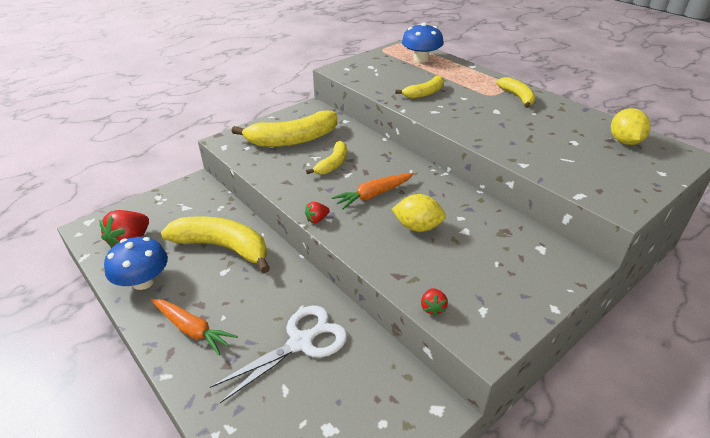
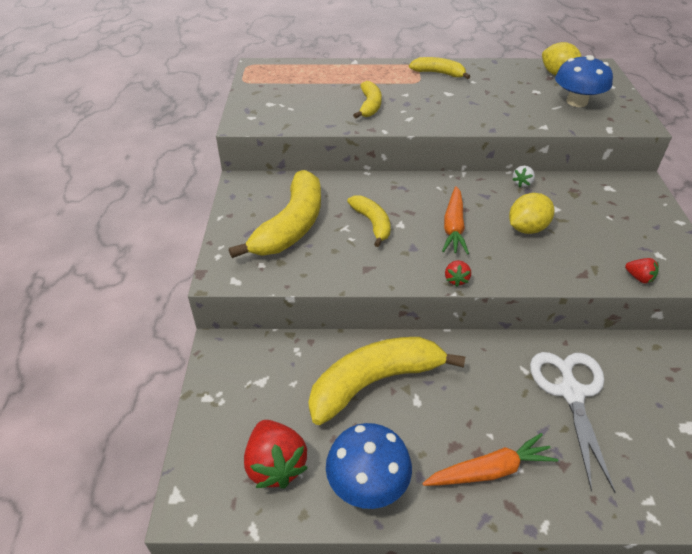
camera: 50 degrees left, 5 degrees up
blue mushroom [402,22,444,63] -> blue mushroom moved to [555,55,613,107]
none -> white strawberry [512,166,535,187]

